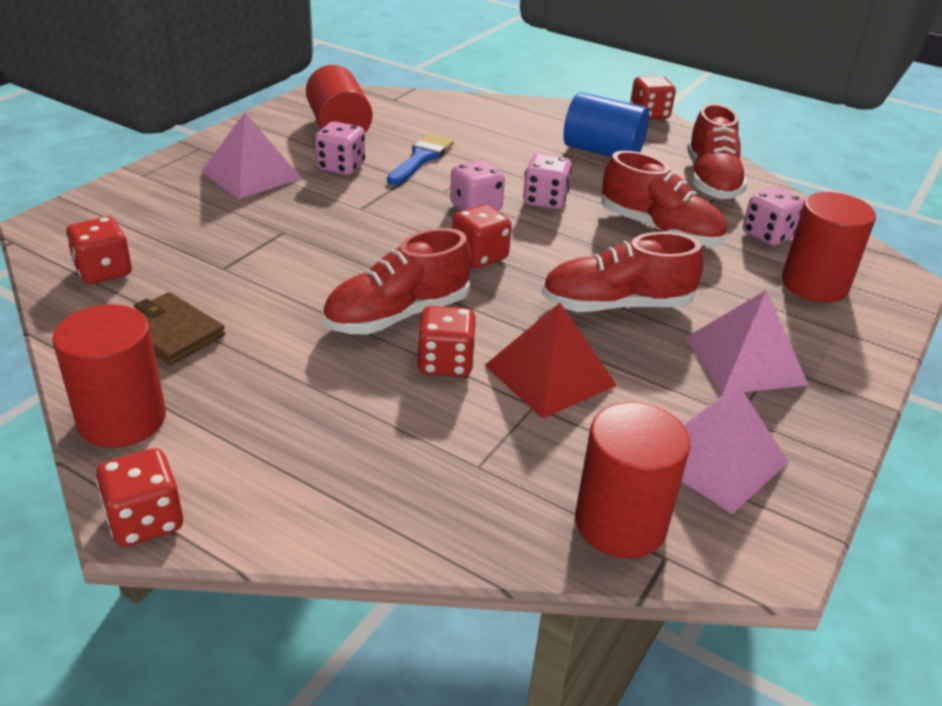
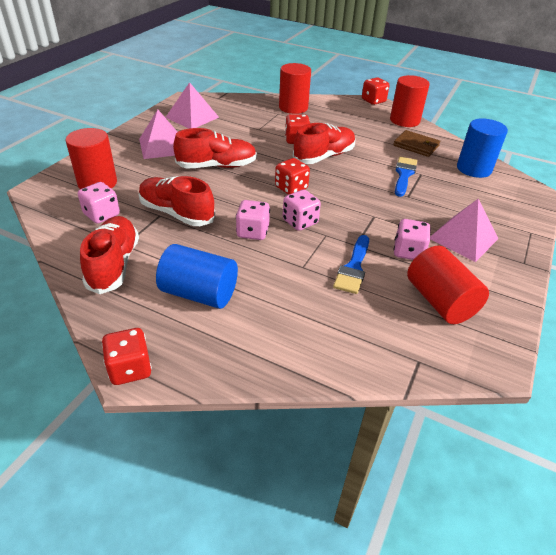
camera: 175 degrees right, 5 degrees up
red dice [66,217,132,284] -> blue cylinder [457,118,508,178]
red pyramid [484,303,617,419] -> none
red cylinder [575,402,690,558] -> red cylinder moved to [279,63,311,114]
none -> blue brush [395,157,417,197]

